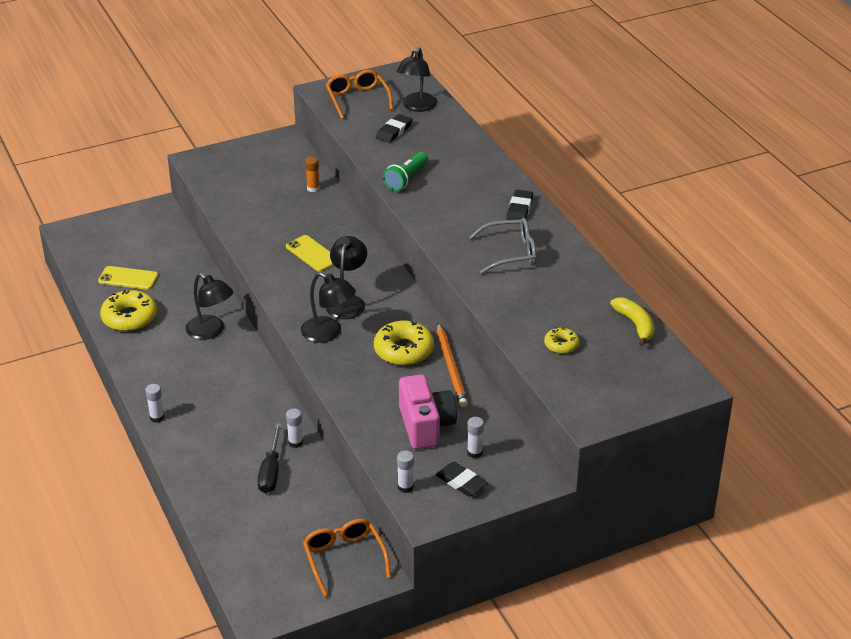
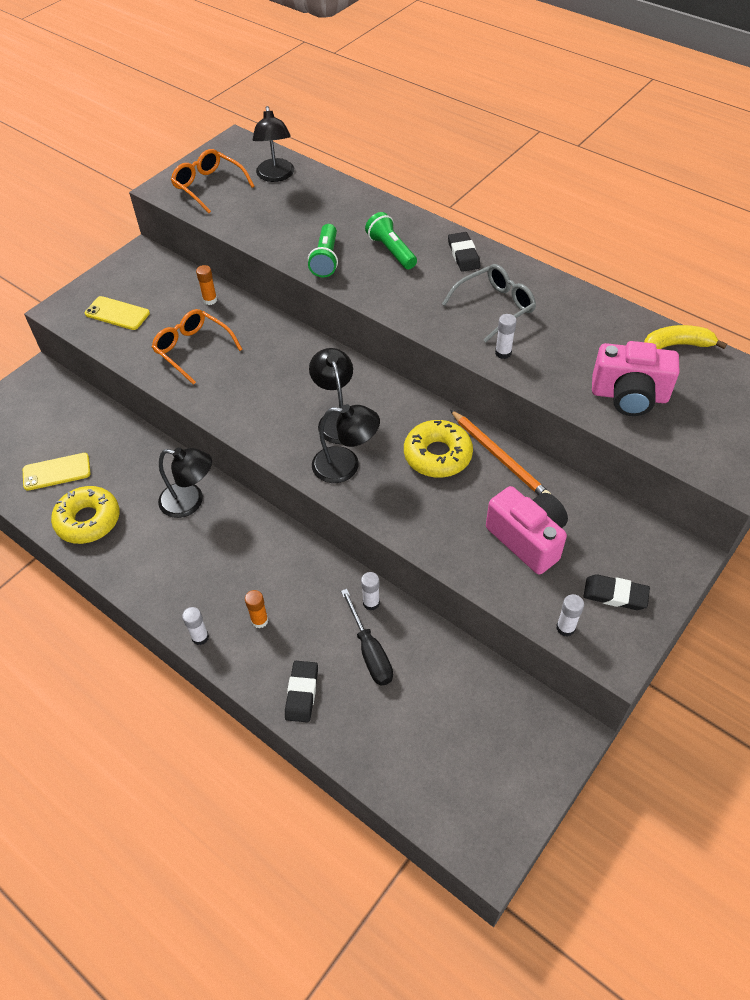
camera: 25 degrees left, 15 degrees up
yellow phone [286,235,334,272] -> yellow phone moved to [85,296,150,330]
orange glasses [303,519,391,596] -> orange glasses moved to [152,309,243,385]
black eraser [376,114,412,143] -> black eraser moved to [285,661,318,723]
white glue stick [467,417,484,458] -> white glue stick moved to [495,314,517,359]
yellow donut [544,327,579,354] -> pink camera [592,341,680,416]
yellow banana [610,298,654,346] -> yellow banana turned 45 degrees counterclockwise [644,325,727,349]
none -> orange glue stick [245,590,269,628]
none -> green flashlight [365,212,417,269]

